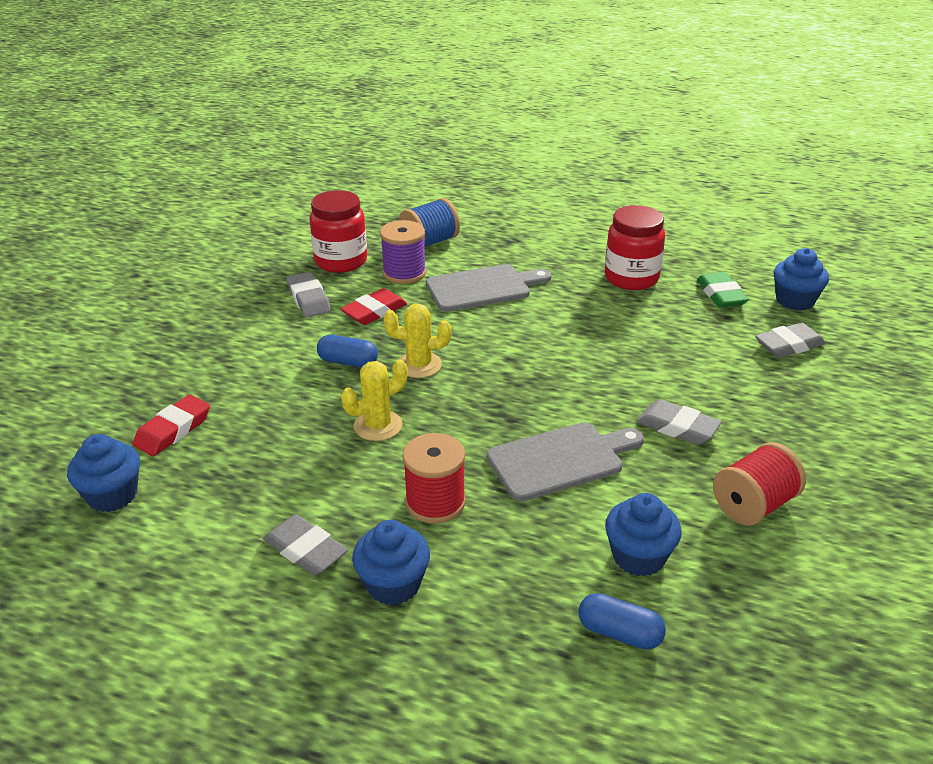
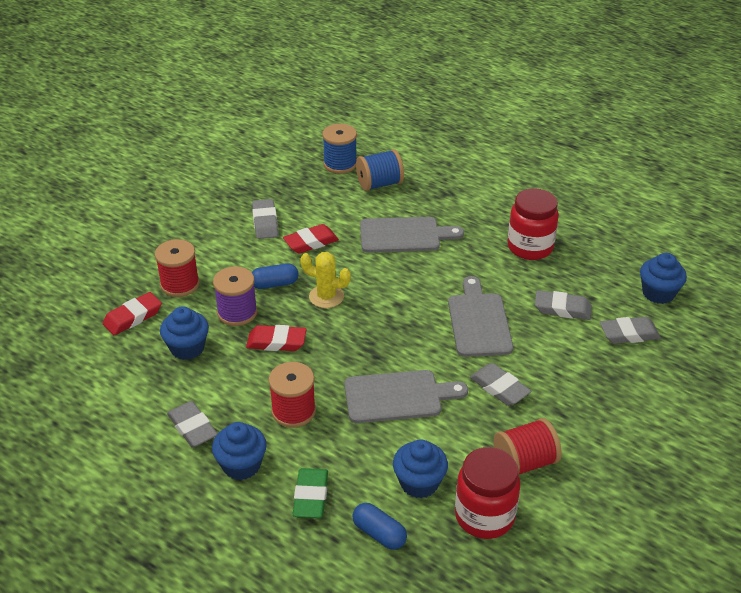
camera: 15 degrees right, 5 degrees up
blue cupcake [67,434,140,512] -> blue cupcake moved to [160,306,209,360]
red jar [310,190,367,273] -> red jar moved to [455,447,520,539]
blue capsule [317,335,378,368] -> blue capsule turned 45 degrees counterclockwise [252,263,299,289]
yellow cactus [341,360,408,441] -> red eraser [246,325,307,351]
purple spool [380,220,426,284] -> purple spool moved to [213,266,257,326]
green eraser [697,272,749,308] -> green eraser moved to [293,468,328,518]
none -> red spool [155,239,200,297]
none -> blue spool [322,124,357,174]
none -> grey cutting board [448,276,513,357]
none -> grey eraser [535,290,592,320]

